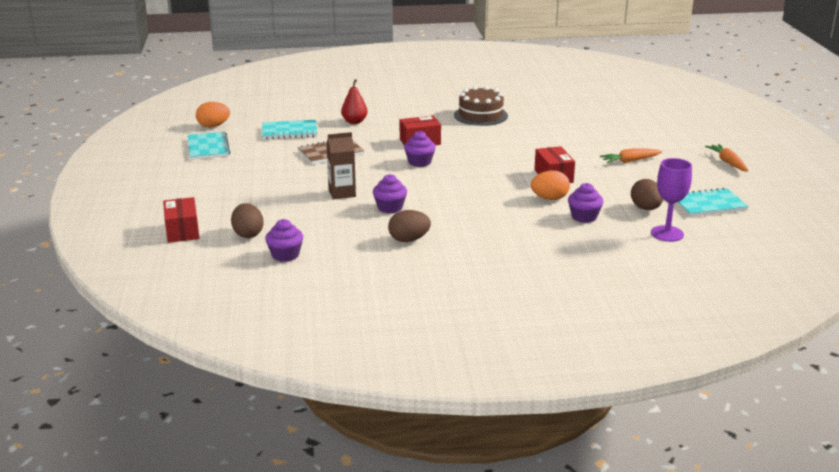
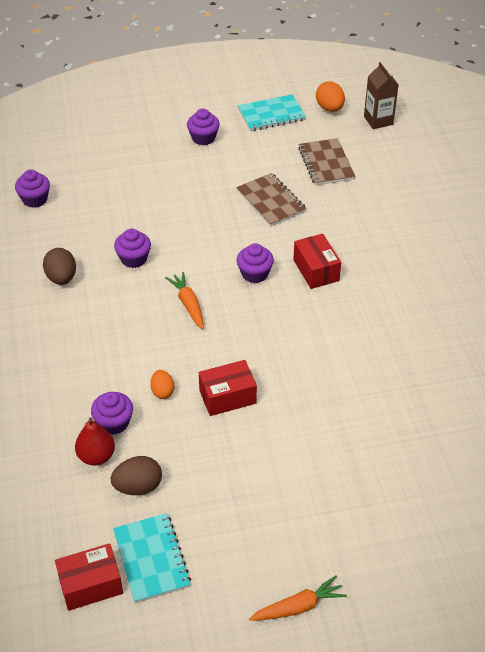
camera: 85 degrees right, 20 degrees up
red box [163,197,199,243] -> red box moved to [55,543,123,611]
brown egg [231,203,264,238] -> none
turquoise notebook [262,120,318,140] -> brown notebook [298,138,355,185]
brown carton [326,132,356,199] -> brown carton moved to [364,62,399,129]
red pear [341,79,368,124] -> red pear moved to [75,417,115,466]
brown cake [454,86,508,126] -> none
orange egg [531,171,570,200] -> orange egg [151,370,174,399], size x0.66
orange carrot [600,149,662,163] -> orange carrot moved to [166,272,204,329]
purple goblet [651,158,692,242] -> none
none -> purple cupcake [187,109,219,145]

